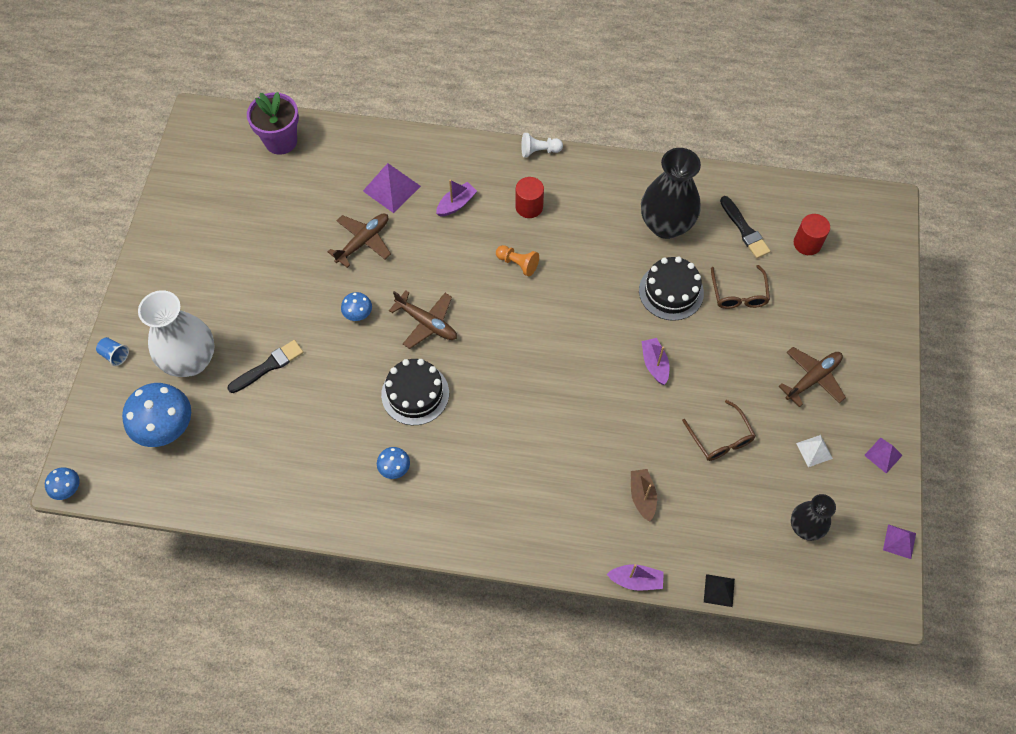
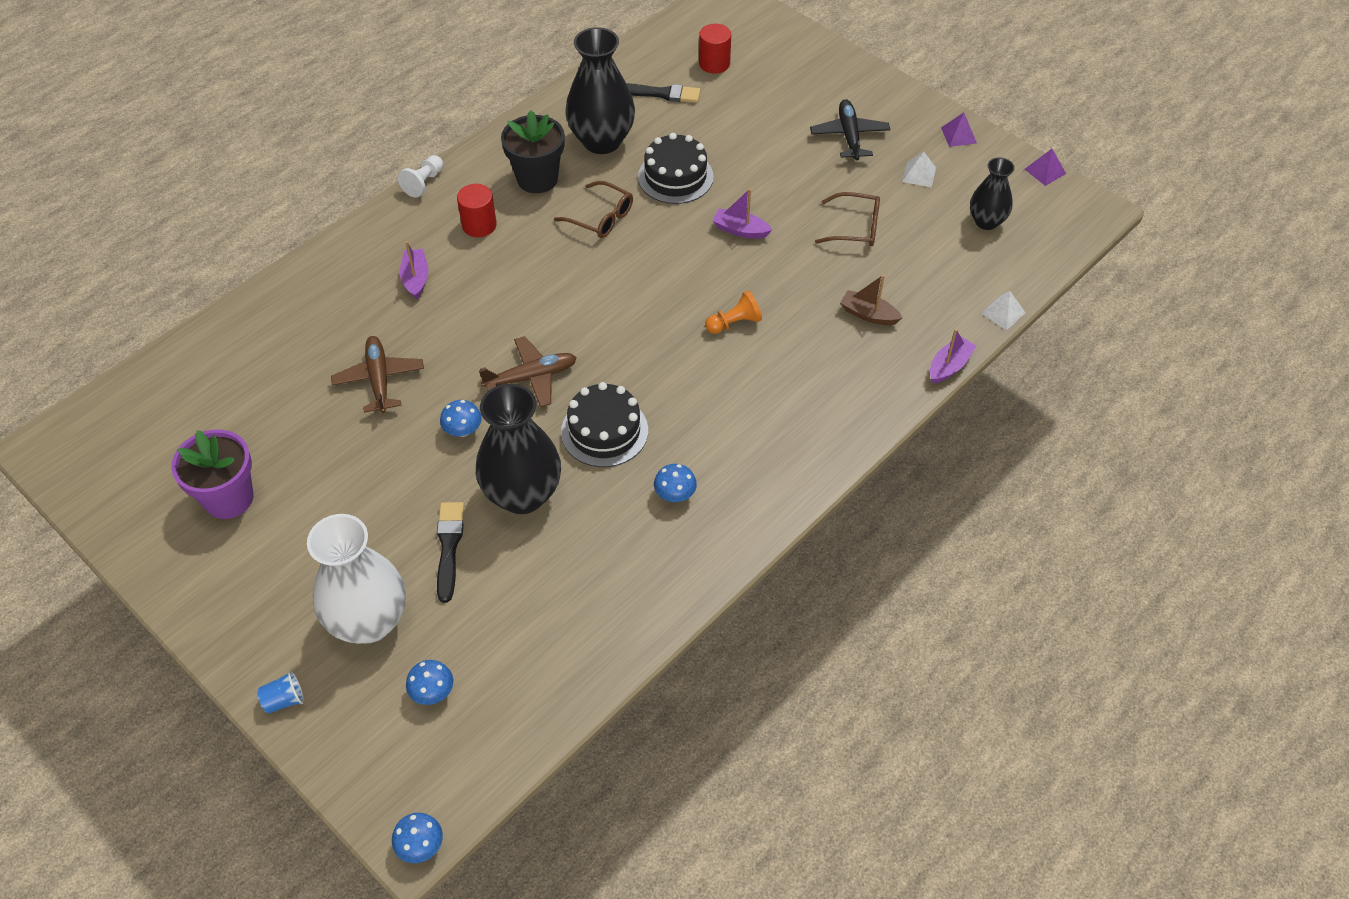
camera: 55 degrees left, 10 degrees down
blue mushroom [122,383,191,447] -> blue mushroom [406,660,453,705], size x0.49
purple flower pot [247,92,299,155] -> purple flower pot moved to [171,429,253,519]
purple pyramid [363,163,421,213] -> none
orange pawn [496,245,539,277] -> orange pawn moved to [705,291,762,334]
black pyramid [704,574,735,607] -> white pyramid [981,291,1026,330]
brown glasses [711,265,770,309] -> brown glasses moved to [554,181,633,238]
brown plane [778,347,846,407] -> black plane [810,99,890,160]
none -> black vase [476,384,561,514]
none -> black flower pot [501,110,565,193]

